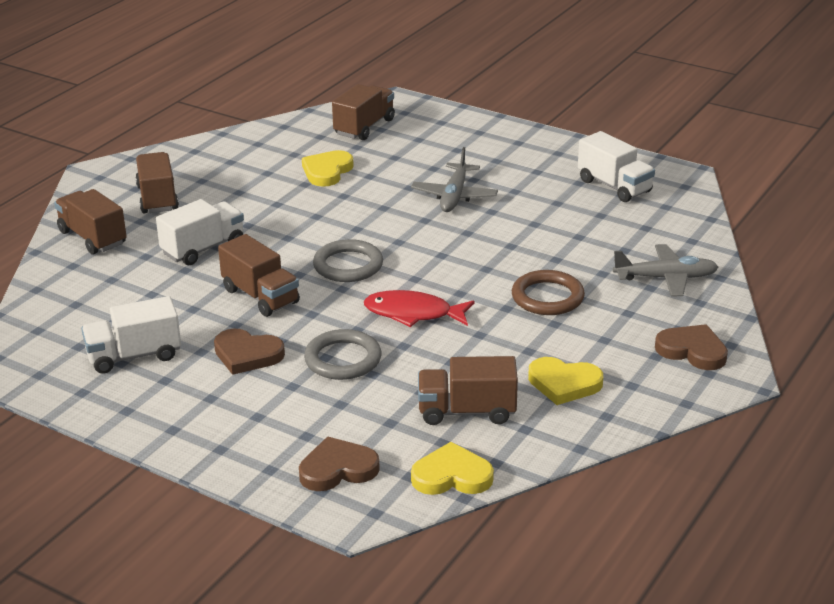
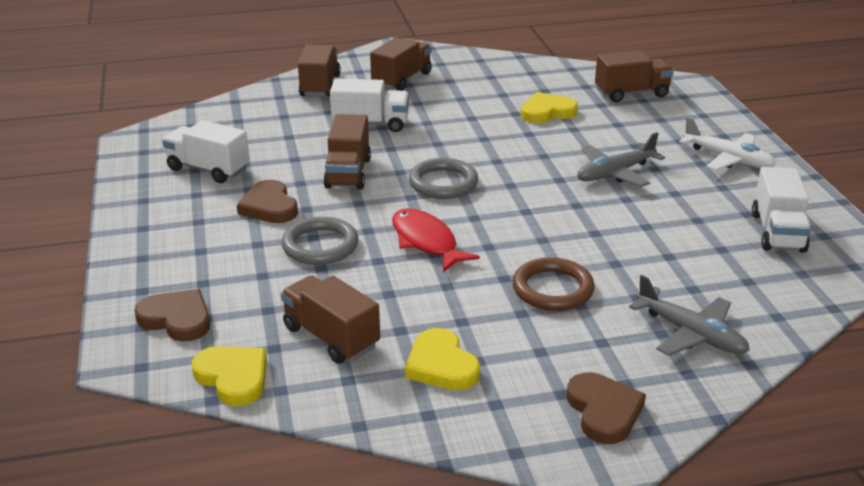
camera: 45 degrees right, 0 degrees up
none -> white plane [679,117,776,171]

